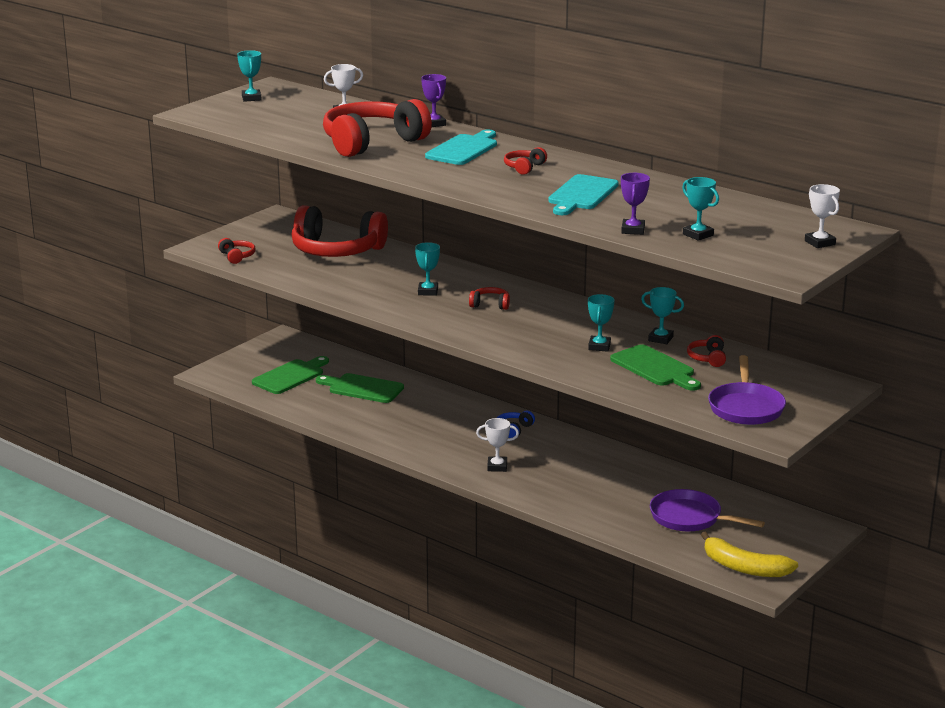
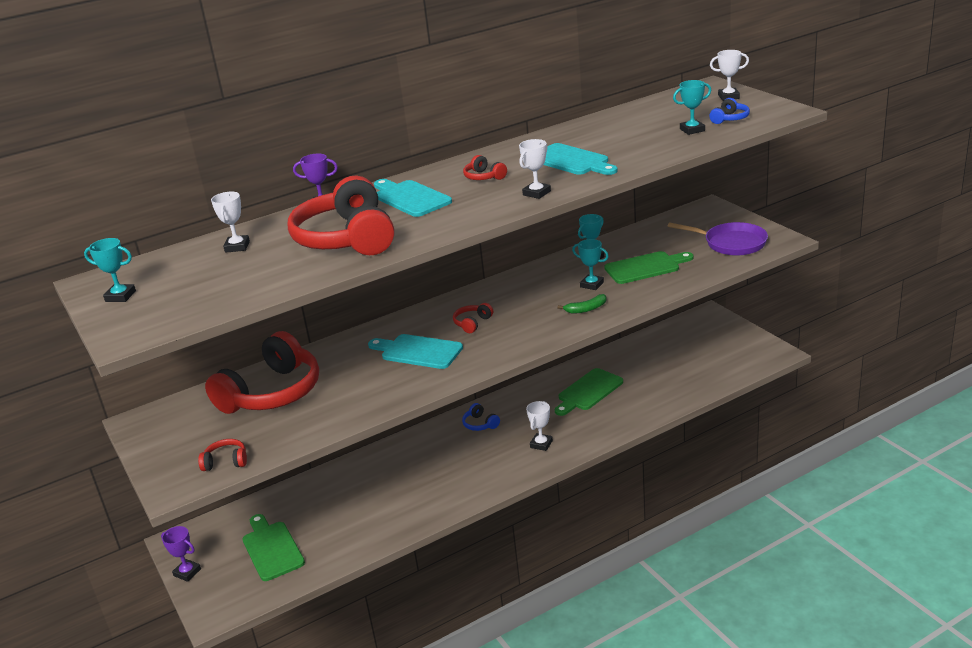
camera: 65 degrees left, 5 degrees up
green cutting board [316,373,404,403] -> green cutting board moved to [555,368,623,416]
turquoise trophy [415,242,440,296] -> turquoise cutting board [368,334,463,369]
purple trophy [621,173,650,235] -> purple trophy moved to [161,526,201,582]
purple pan [650,489,765,531] -> none
red headphones [687,335,726,367] -> none
yellow banana [701,531,798,577] -> none
none -> white trophy [519,139,551,199]
none -> green banana [557,294,607,314]
none -> blue headphones [709,98,750,124]

